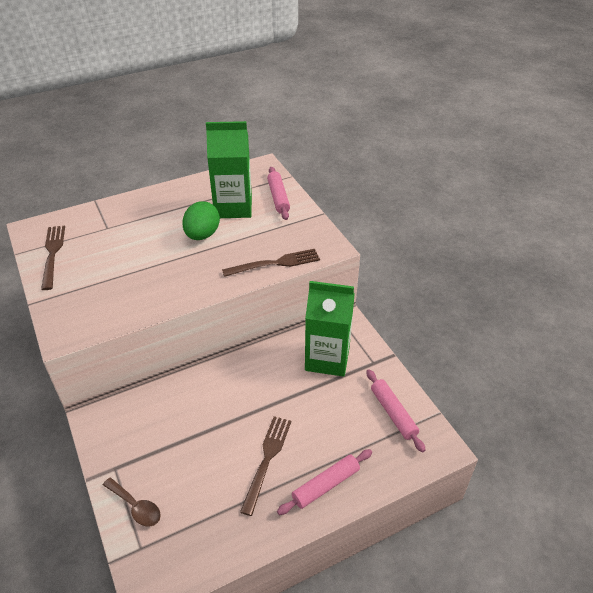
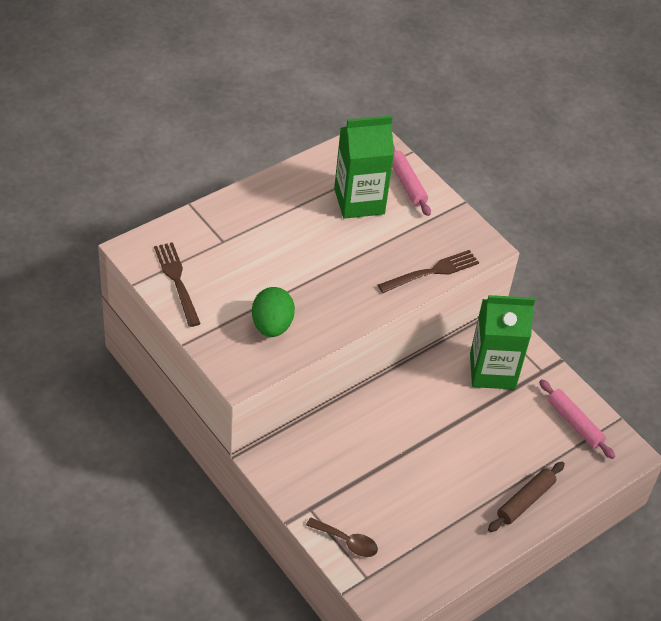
camera: 15 degrees left, 5 degrees up
green egg [182,201,220,240] -> green egg moved to [252,287,295,337]
brown fork [240,416,291,516] -> none
pink rolling pin [277,449,372,515] -> brown rolling pin [488,462,565,532]

